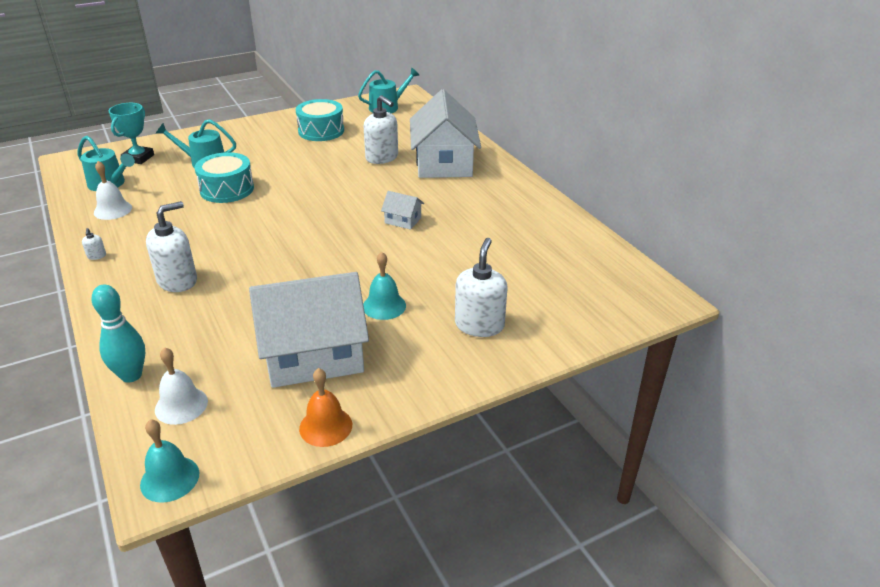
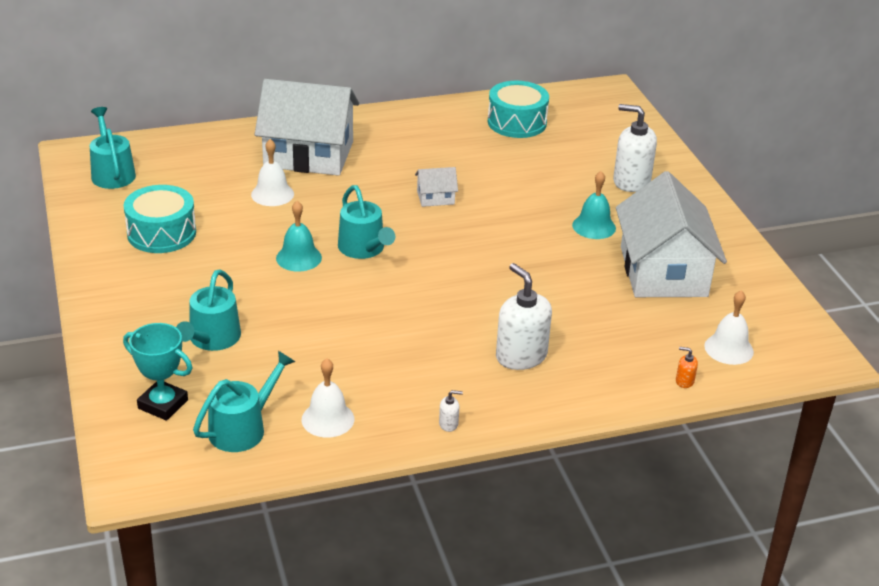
camera: 80 degrees left, 0 degrees up
turquoise bowling pin [91,284,145,382] -> orange soap dispenser [676,347,698,388]
turquoise bell [140,419,199,502] -> turquoise bell moved to [276,201,322,272]
turquoise drum [195,152,254,203] -> turquoise drum moved to [488,81,549,138]
orange bell [299,368,352,447] -> none
white soap dispenser [364,95,398,164] -> white bell [251,139,294,206]
white house [381,191,424,230] -> white house turned 45 degrees clockwise [415,167,458,207]
none -> turquoise watering can [338,185,395,259]

